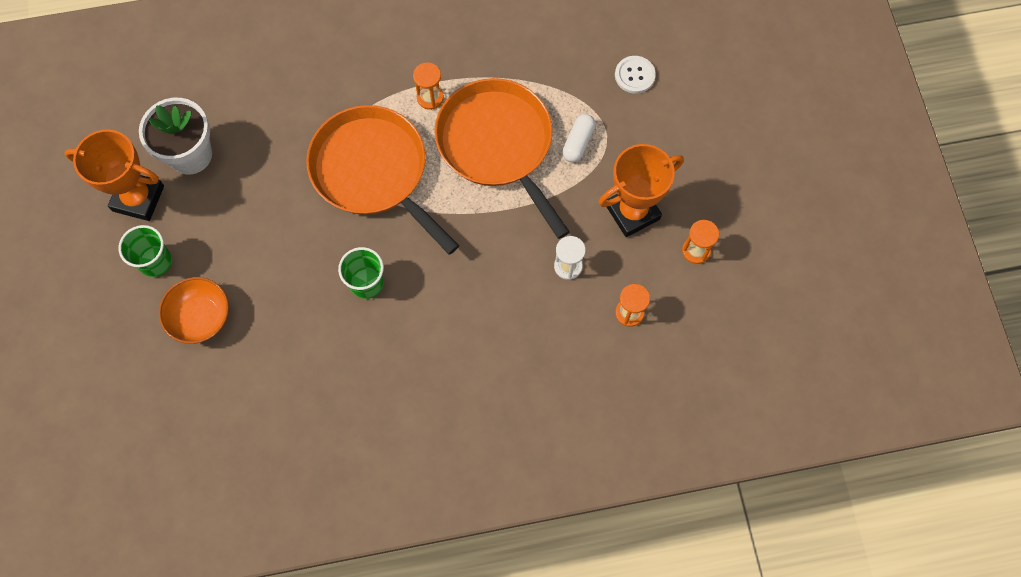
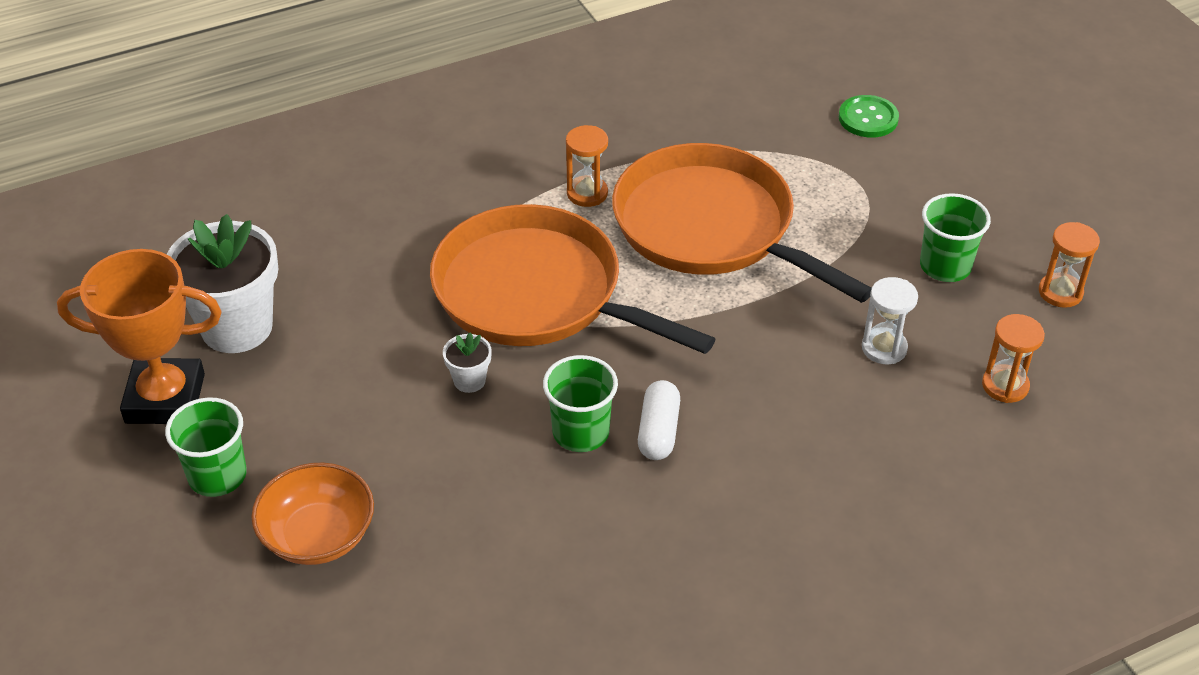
camera: 15 degrees left, 25 degrees down
white capsule [562,114,595,163] -> white capsule moved to [638,380,680,460]
orange trophy [598,144,684,237] -> green cup [920,193,991,282]
white button [615,56,656,94] -> green button [839,95,899,138]
none -> white flower pot [443,332,491,393]

